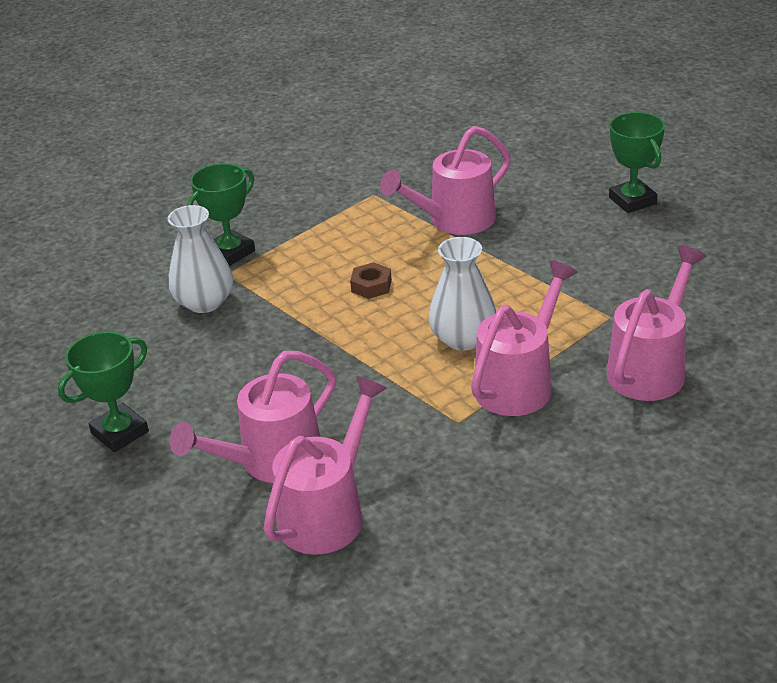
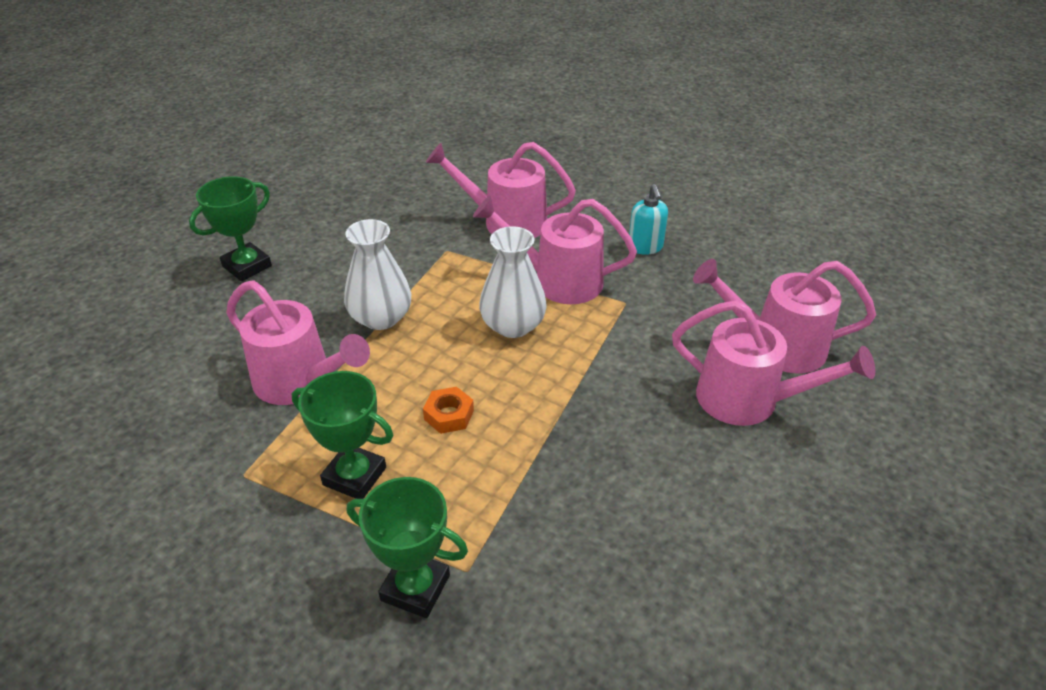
camera: 115 degrees left, 5 degrees up
green trophy [58,332,149,452] -> green trophy moved to [292,371,393,499]
white vase [168,205,233,313] -> white vase moved to [344,219,411,330]
brown nut [350,262,392,299] -> orange nut [423,387,474,434]
none -> turquoise soap dispenser [629,184,668,255]

